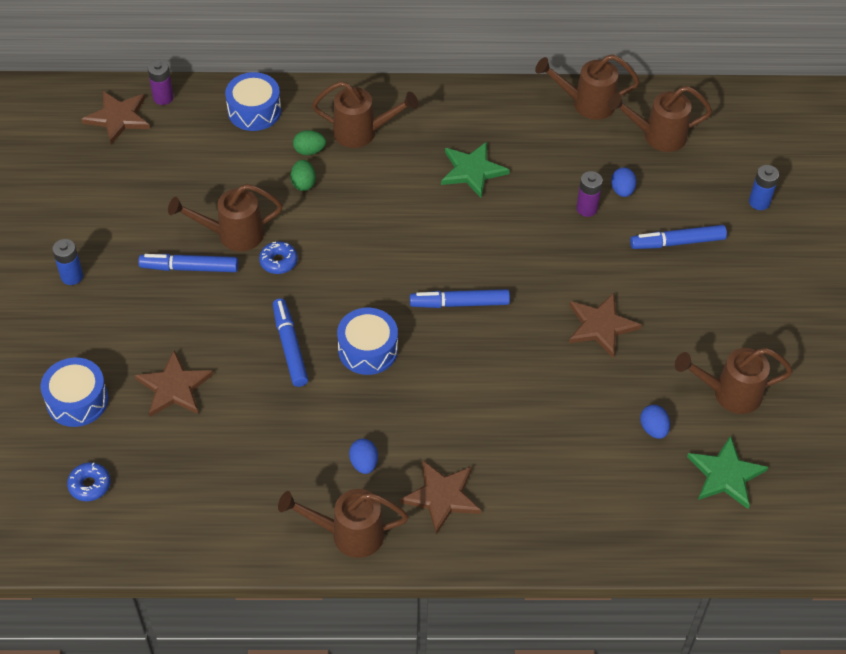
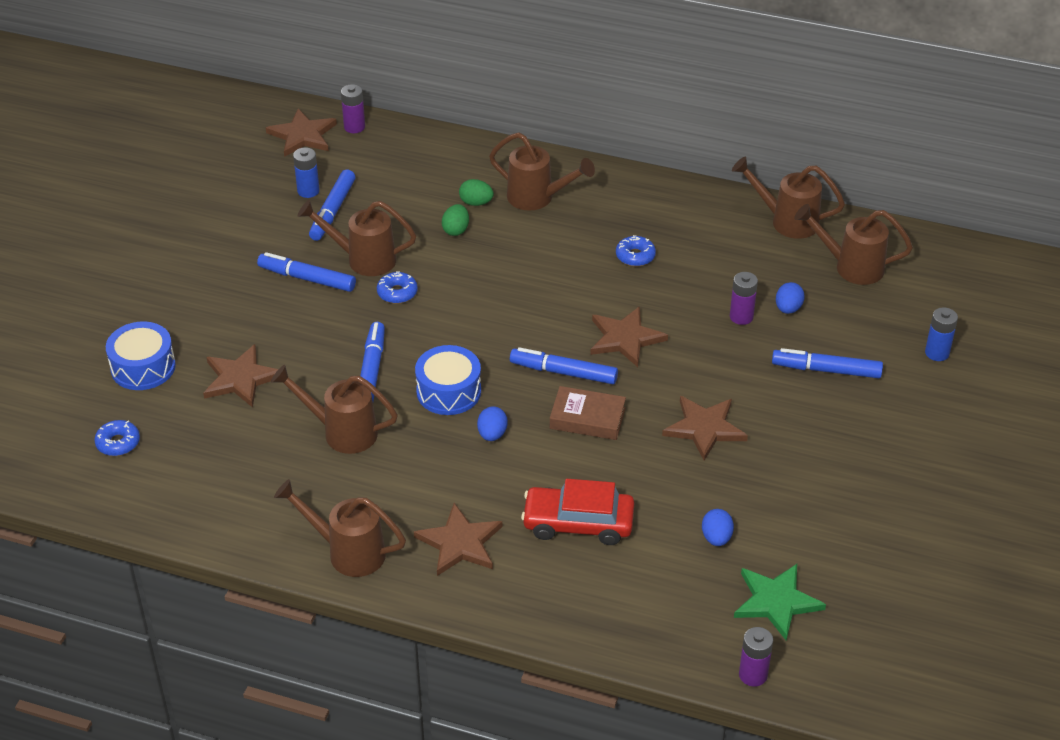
camera: 20 degrees right, 10 degrees down
blue battery [52,239,83,285] -> blue battery moved to [293,147,320,198]
blue drum [225,72,281,131] -> none
blue egg [349,439,378,474] -> blue egg moved to [477,406,508,441]
green star [441,142,510,198] -> blue donut [616,235,656,266]
brown watering can [675,348,793,414] -> brown watering can moved to [271,365,398,454]
none -> blue marker [309,170,356,241]
none -> red car [521,479,634,545]
none -> brown book [550,386,626,440]
none -> brown star [590,306,668,367]
none -> purple battery [739,627,773,687]

